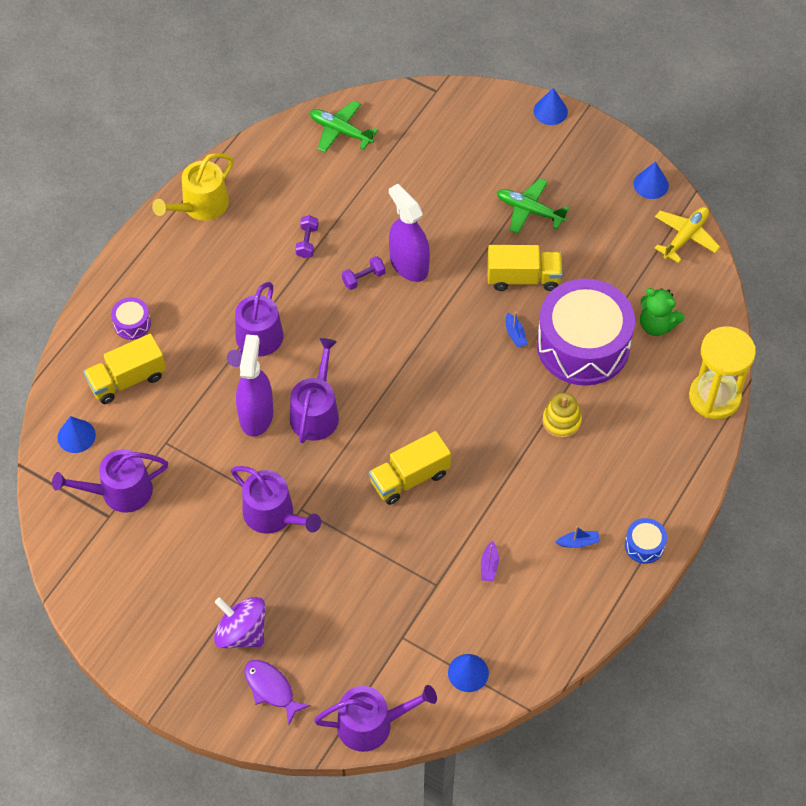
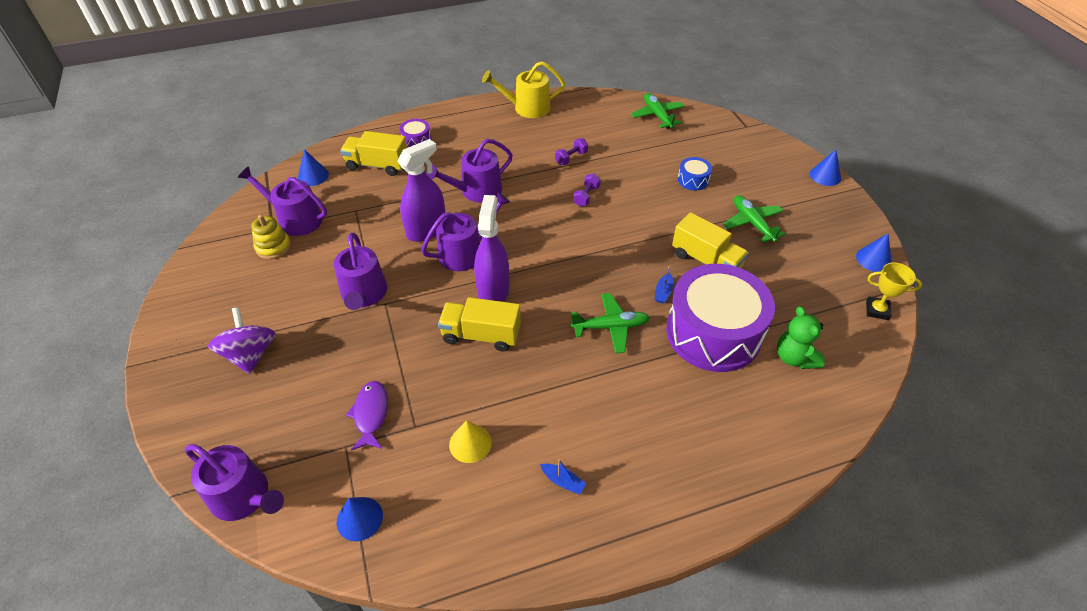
camera: 40 degrees right, 10 degrees down
purple fish [244,660,311,724] -> purple fish moved to [346,381,388,451]
purple dumbbell [342,256,385,290] -> purple dumbbell turned 75 degrees counterclockwise [573,173,601,206]
purple spray bottle [389,184,430,282] -> purple spray bottle moved to [474,195,509,302]
purple boat [481,541,499,582] -> yellow cone [449,420,492,463]
yellow stacking toy [542,393,582,438] -> yellow stacking toy moved to [251,215,291,259]
blue drum [625,518,667,564] -> blue drum moved to [678,157,712,191]
yellow plane [655,207,720,263] -> yellow trophy [866,262,922,320]
yellow hourglass [689,326,756,419] -> none
none -> green plane [570,293,650,353]

